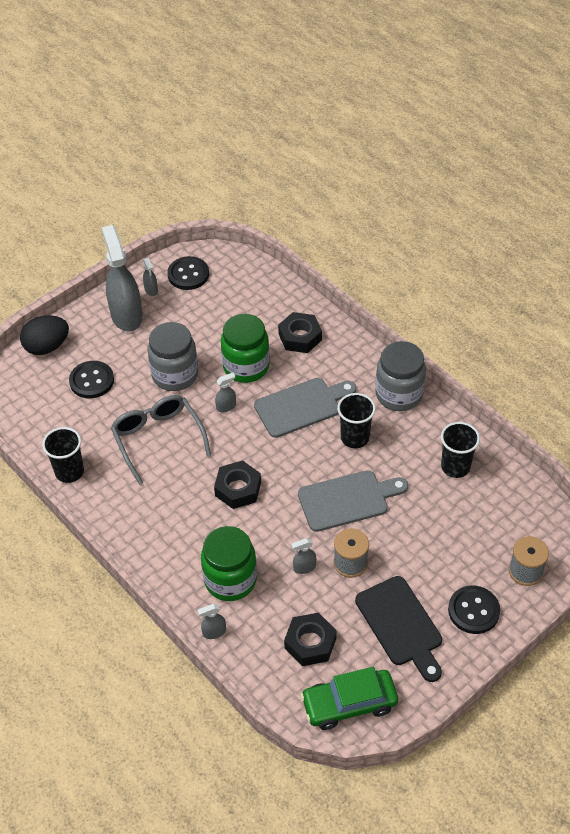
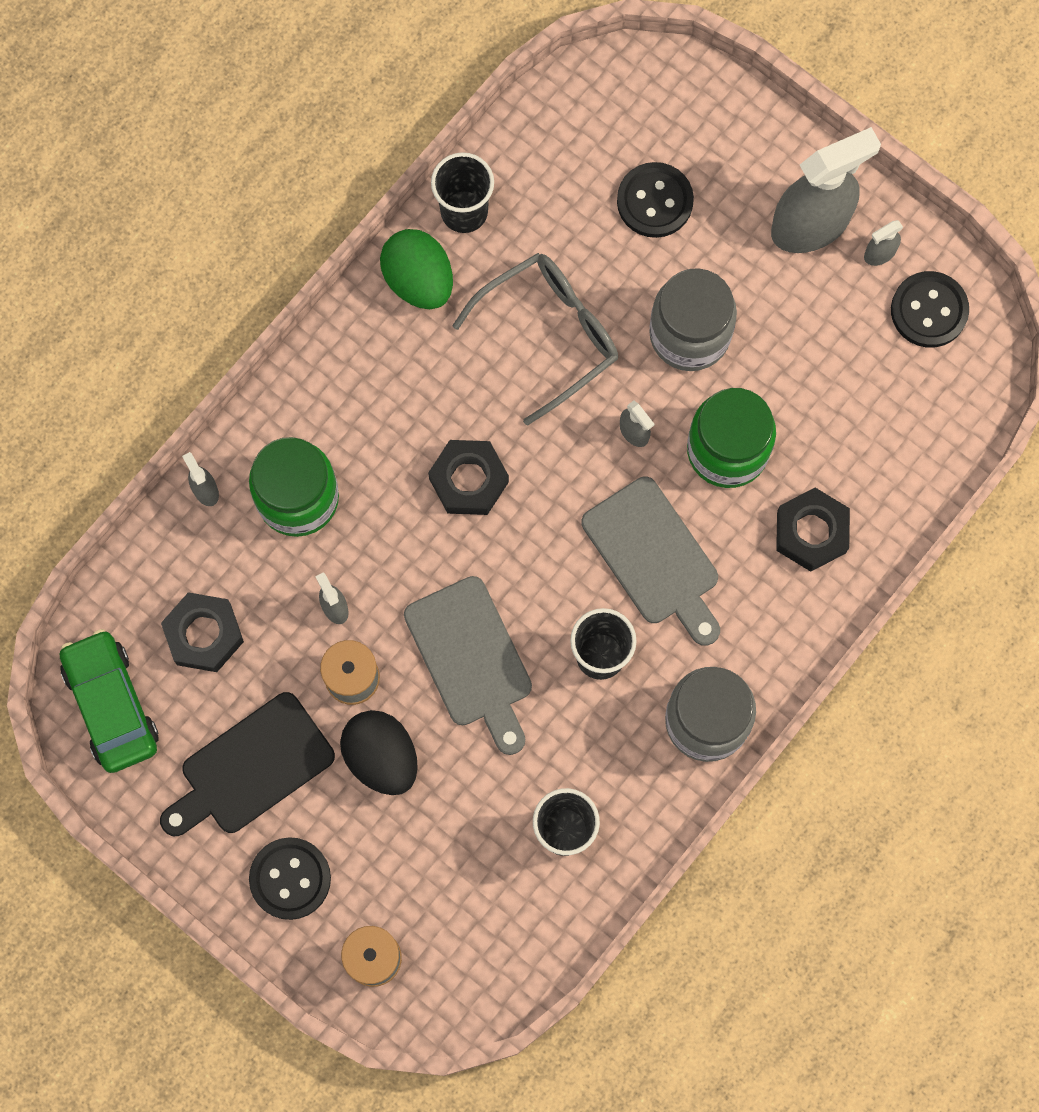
camera: 80 degrees right, 25 degrees up
black egg [20,315,69,355] -> black egg moved to [340,710,418,795]
none -> green egg [380,229,453,309]

